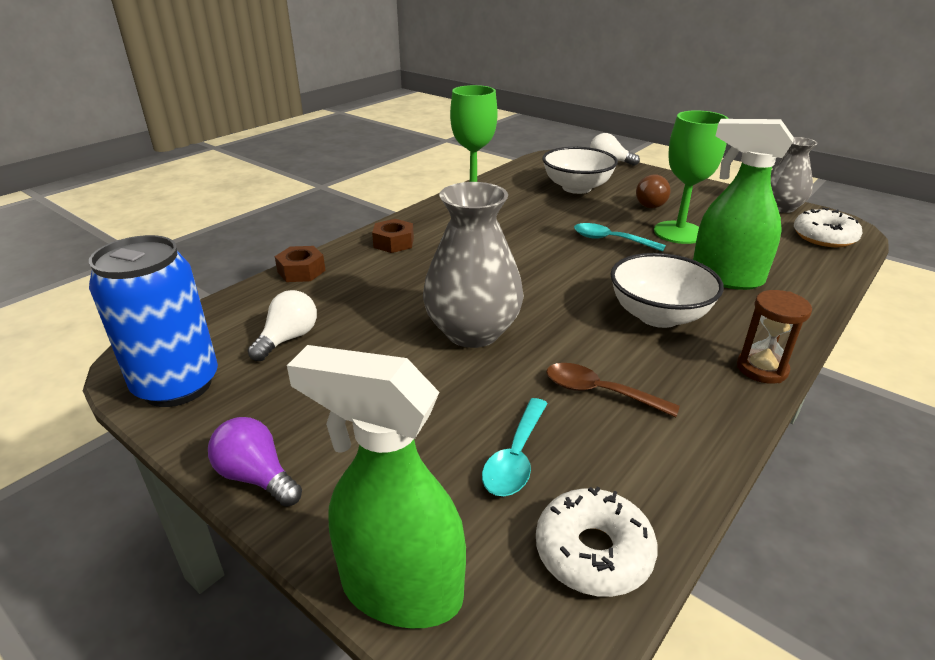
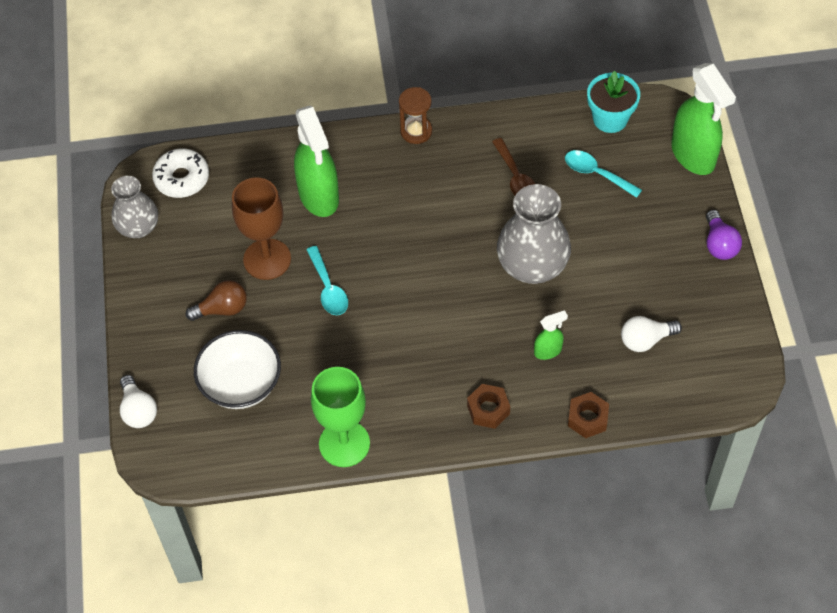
camera: 135 degrees left, 25 degrees up
blue can [89,235,218,407] -> none
turquoise spoon [482,398,548,496] -> turquoise spoon turned 120 degrees counterclockwise [565,150,642,198]
white donut [536,487,658,597] -> turquoise flower pot [587,71,640,133]
white bowl [610,253,724,328] -> none
green goblet [654,110,729,244] -> brown goblet [232,177,291,280]
none -> green spray bottle [534,310,568,360]

